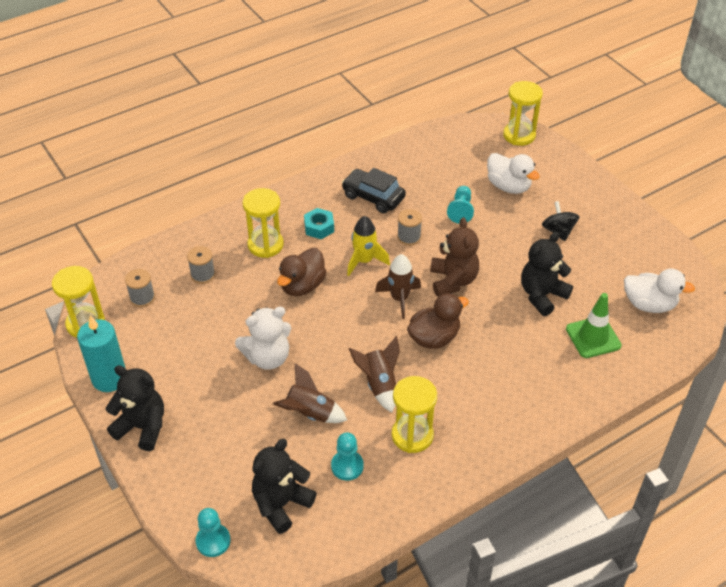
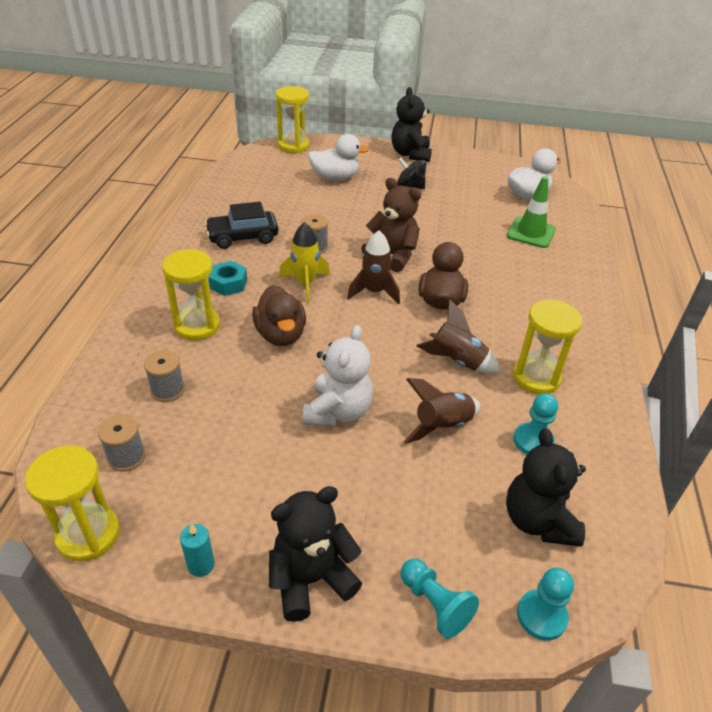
camera: 50 degrees left, 5 degrees down
turquoise candle [77,315,125,392] -> turquoise candle [180,524,215,577], size x0.49
turquoise pawn [447,186,474,224] -> turquoise pawn moved to [401,559,479,639]
black teddy bear [521,232,573,316] -> black teddy bear moved to [391,87,432,162]

